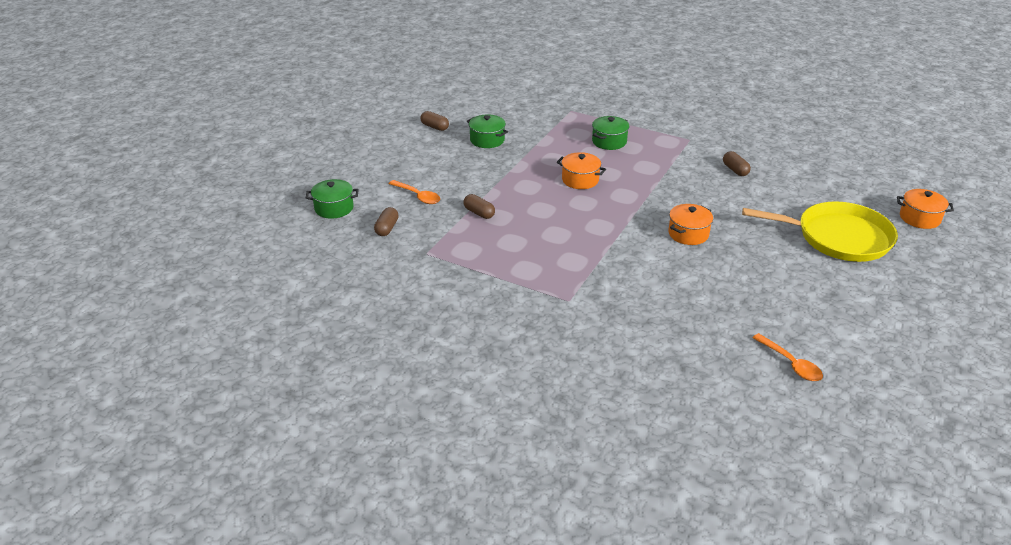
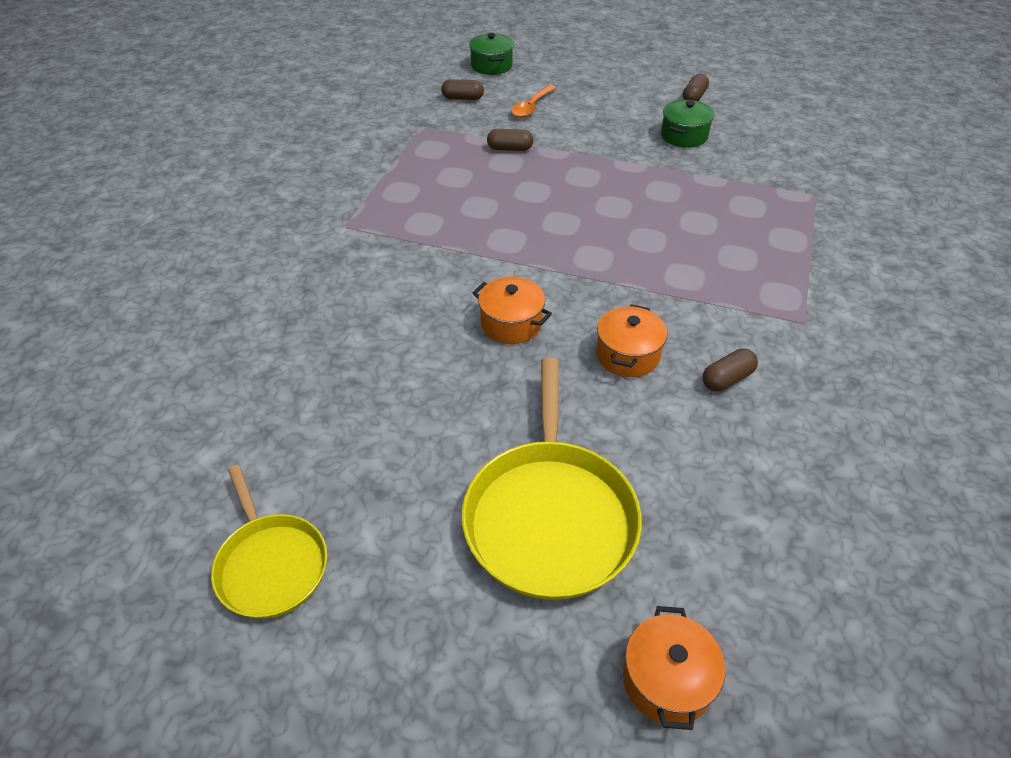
camera: 80 degrees right, 10 degrees up
brown capsule [463,194,495,219] -> brown capsule turned 60 degrees clockwise [487,129,534,151]
orange pot [557,152,606,189] -> orange pot moved to [596,304,667,377]
green pot [592,116,629,150] -> none
orange spoon [752,333,823,381] -> none
none -> yellow pan [211,465,327,619]

